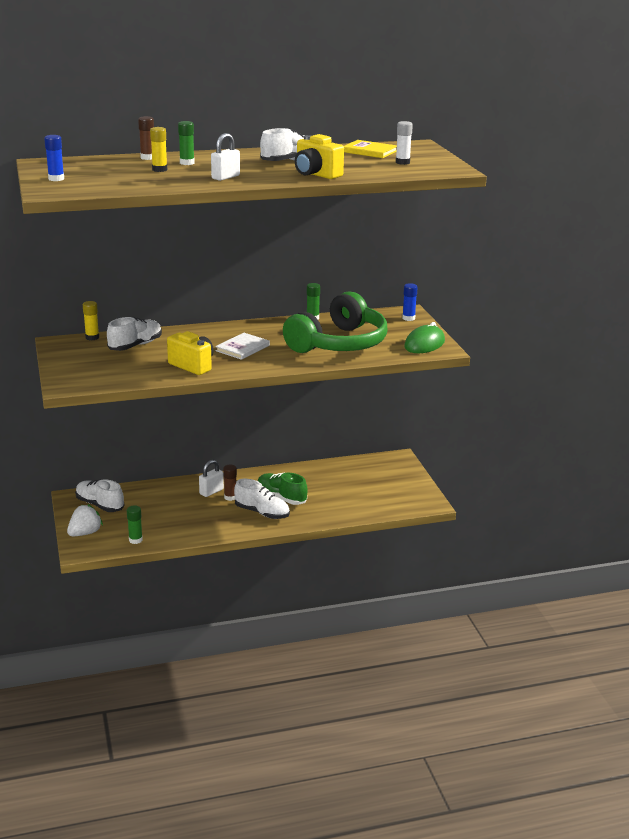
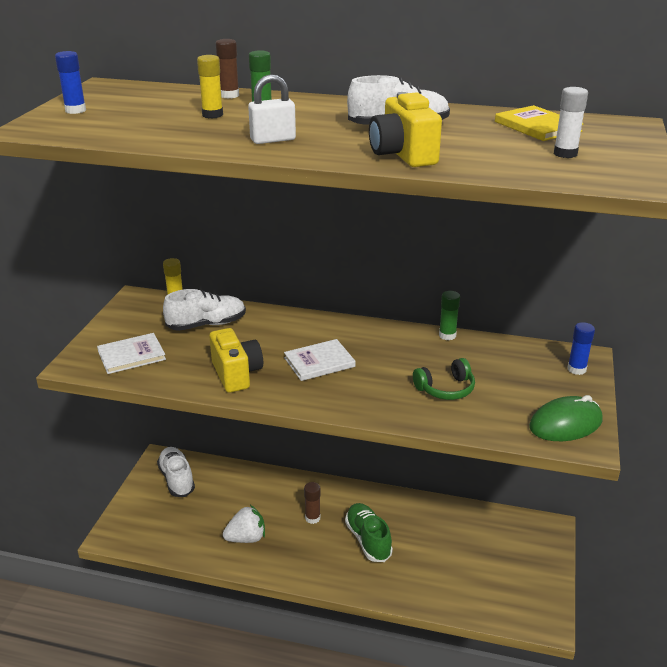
camera: 30 degrees right, 5 degrees up
white strawberry [67,504,103,536] -> white strawberry moved to [223,505,265,543]
green glue stick [127,505,143,544] -> none
white padlock [199,460,224,497] -> none
white shoe [234,479,290,519] -> none
green headphones [283,291,388,353] -> green headphones [413,358,475,400], size x0.42
none -> white book [97,333,166,374]

